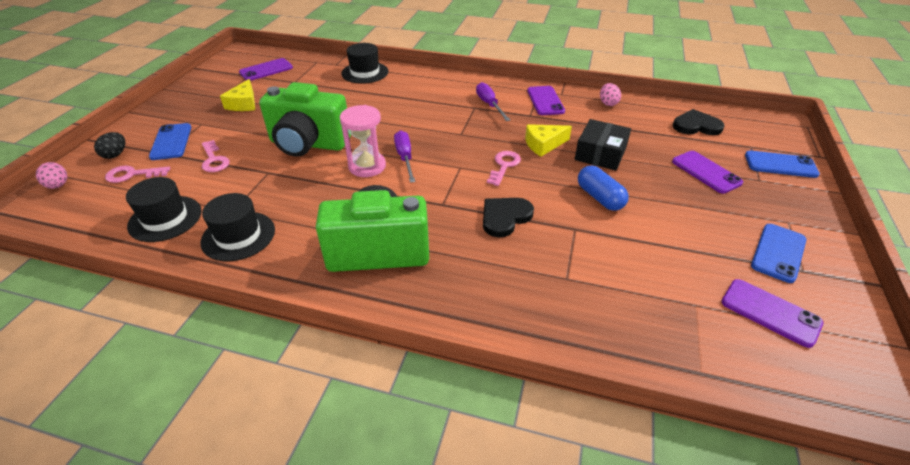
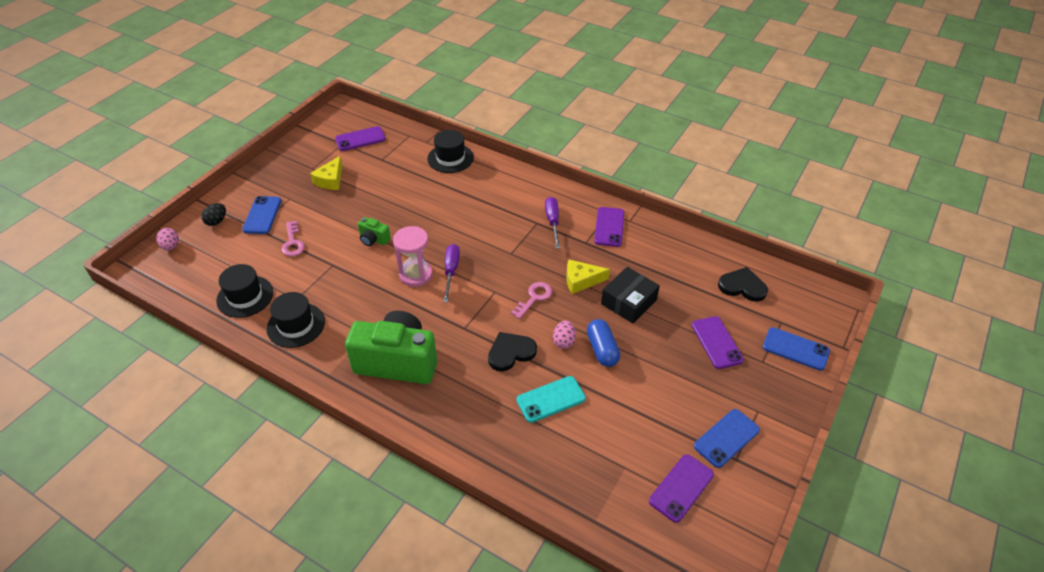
camera: 15 degrees right, 5 degrees up
pink key [105,166,170,183] -> none
green camera [259,82,351,157] -> green camera [358,217,391,246], size x0.44
pink egg [600,83,621,106] -> pink egg moved to [553,320,576,349]
purple phone [721,279,823,348] -> purple phone turned 75 degrees clockwise [649,454,714,523]
none -> turquoise phone [516,376,586,423]

